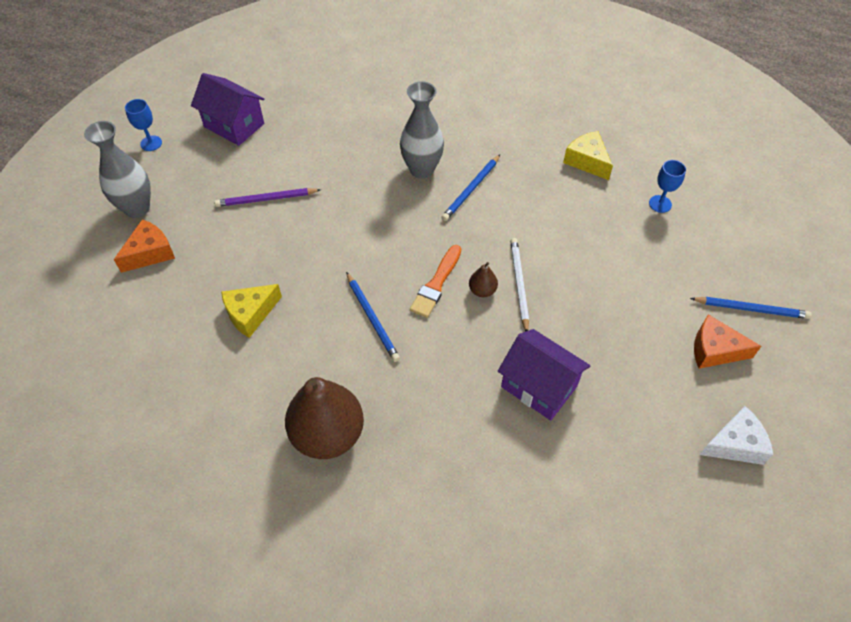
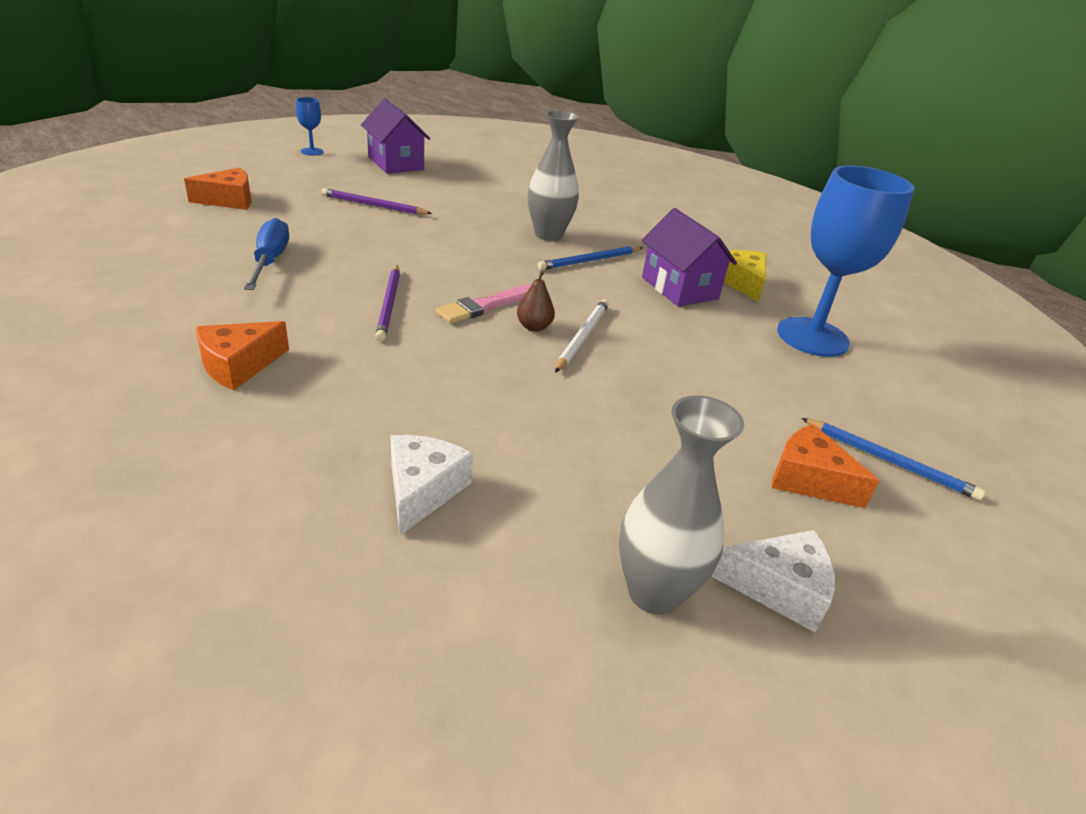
camera: 20 degrees right, 20 degrees down
grey vase [84,121,151,218] -> grey vase moved to [619,395,744,615]
yellow cheese [221,284,282,338] -> blue screwdriver [244,218,289,290]
brown pear [285,377,364,459] -> orange cheese [196,321,289,390]
blue pencil [346,272,400,362] -> purple pencil [375,265,400,342]
orange brush [410,245,461,318] -> pink brush [436,284,532,324]
purple house [498,329,590,420] -> purple house moved to [642,208,737,307]
blue goblet [649,160,686,213] -> blue goblet [777,165,914,357], size x2.36
none -> white cheese [390,435,473,535]

